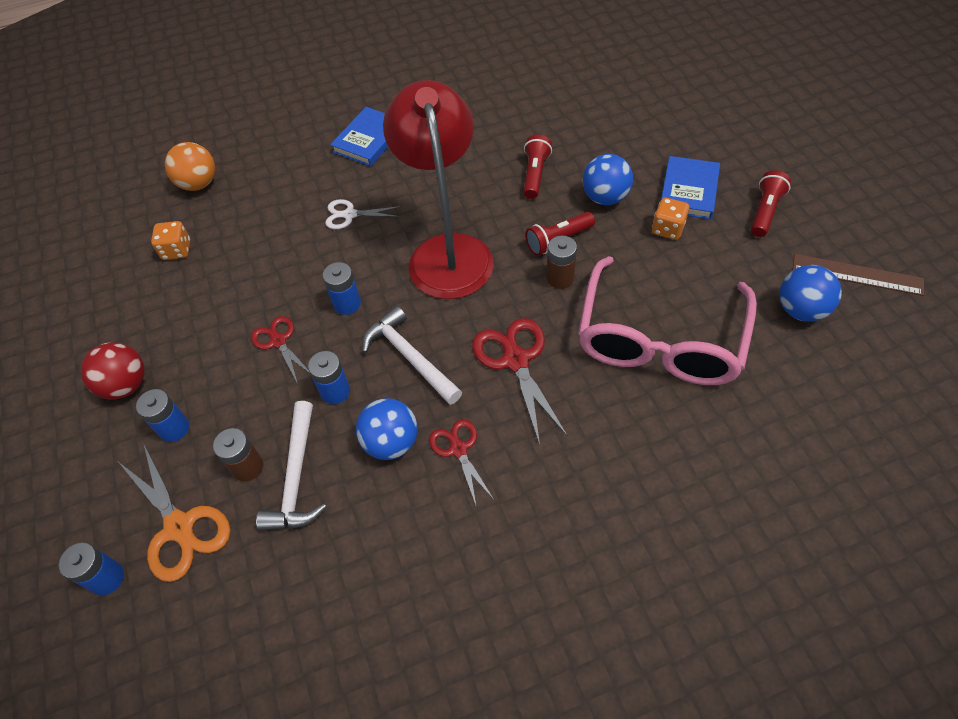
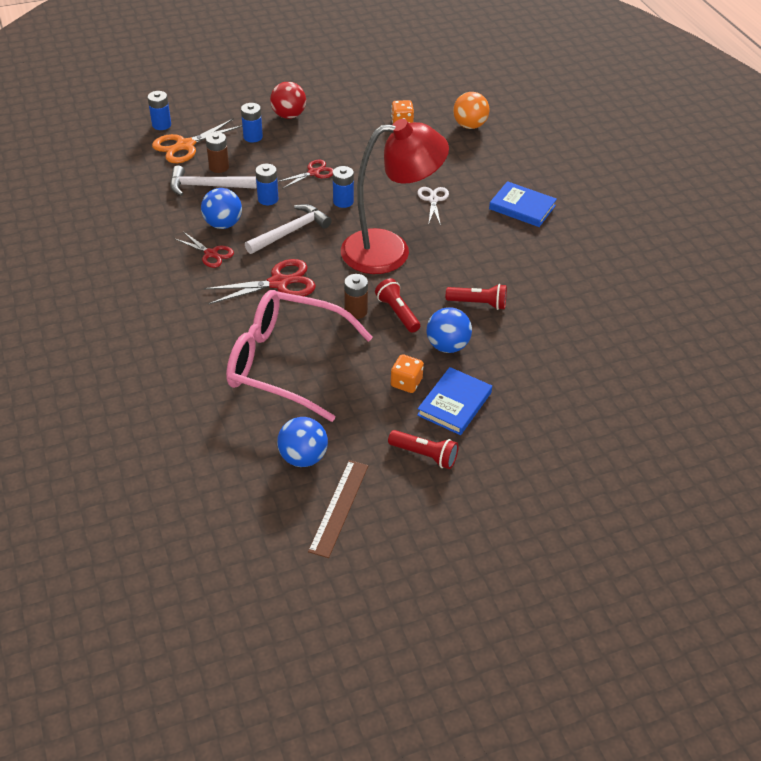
camera: 85 degrees right, 10 degrees down
red scissors [429,419,494,508] -> red scissors turned 60 degrees clockwise [175,232,234,268]
blue book [661,156,720,219] -> blue book turned 75 degrees counterclockwise [417,367,492,435]

